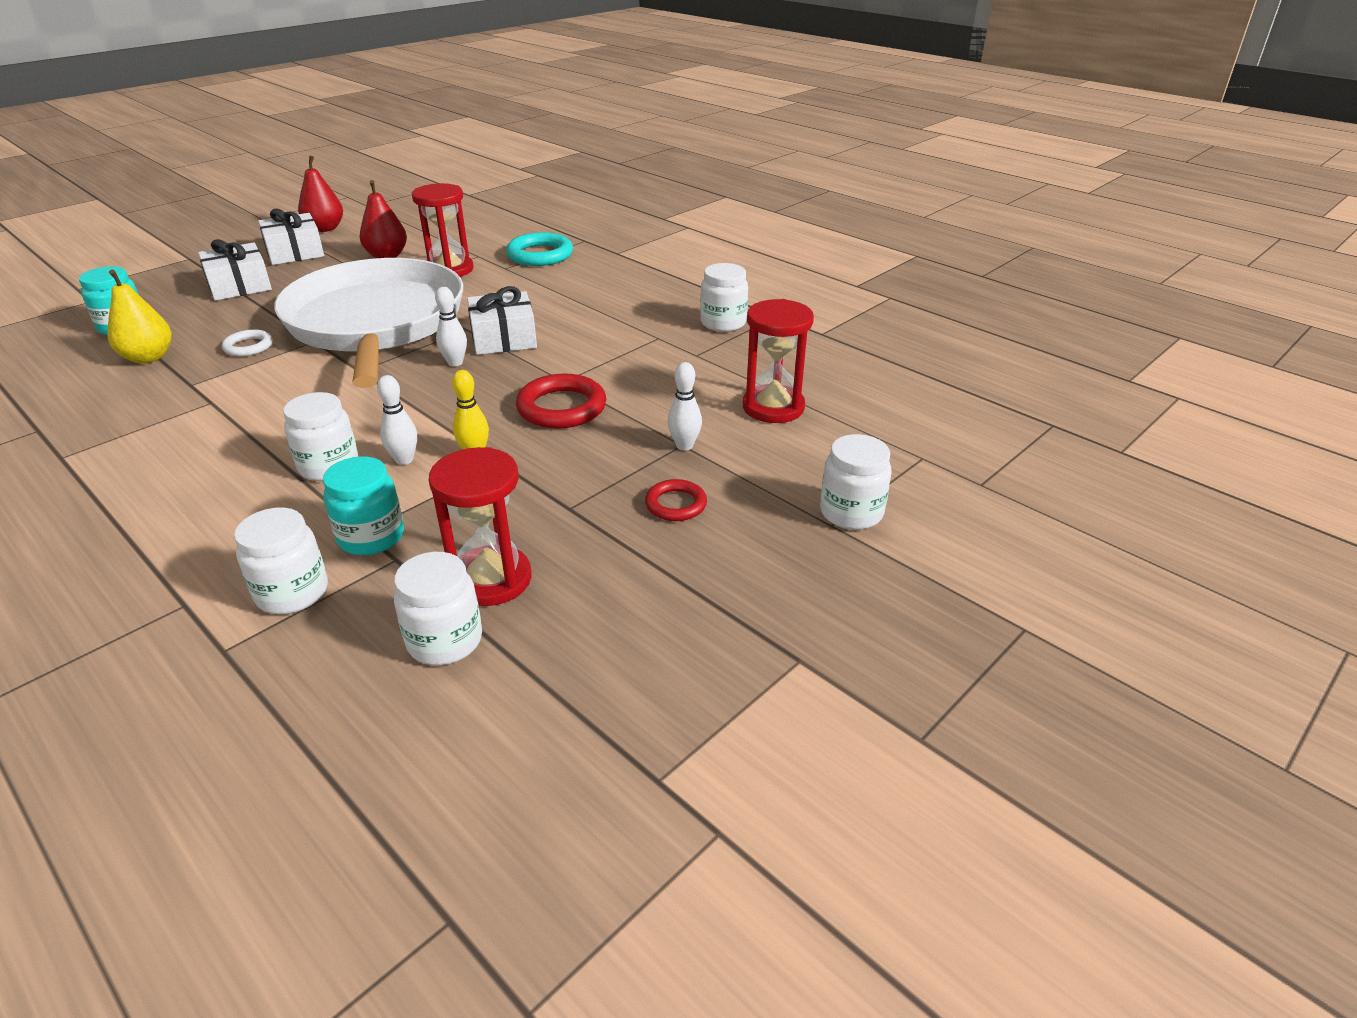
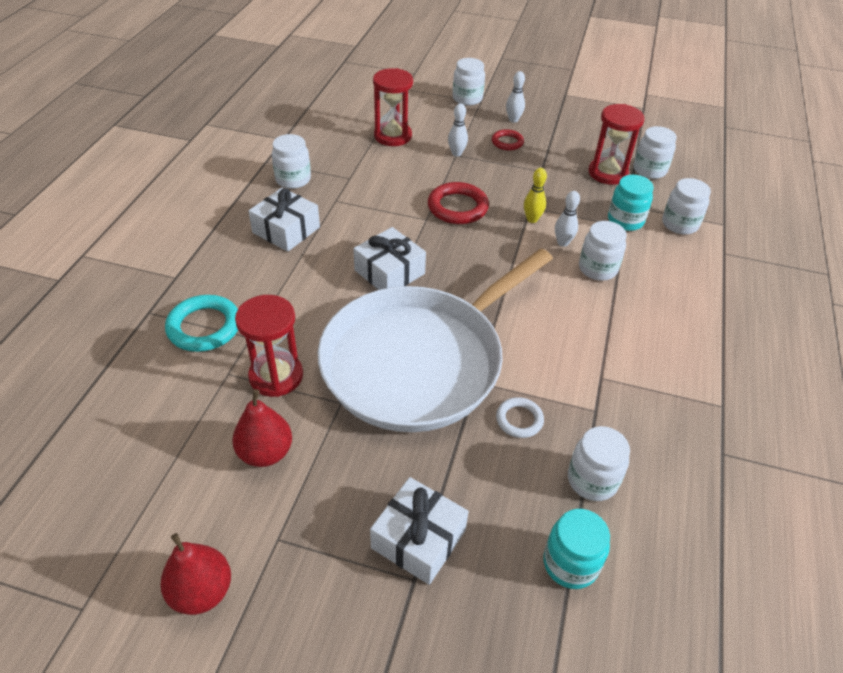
camera: 120 degrees left, 10 degrees up
yellow pear [107,270,172,363] -> white jar [568,426,630,501]
white gift [258,209,324,265] -> white gift moved to [248,188,320,252]
white bowling pin [435,287,467,366] -> white bowling pin moved to [506,71,525,123]

